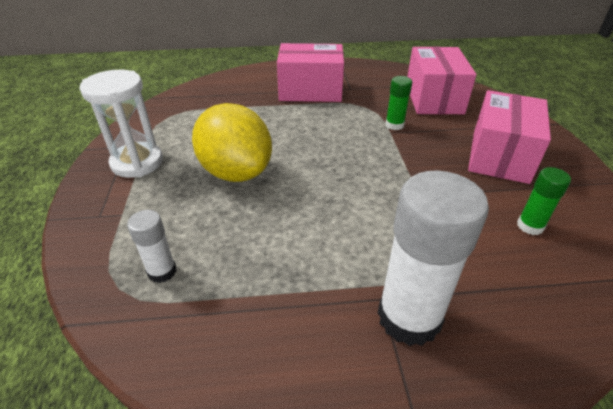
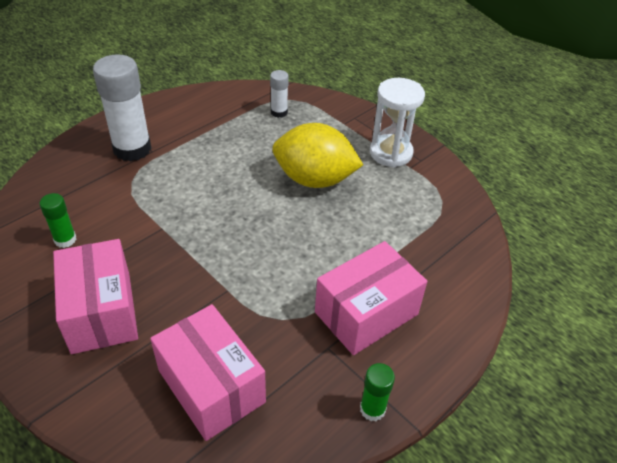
camera: 140 degrees right, 5 degrees up
green glue stick [385,76,412,130] -> green glue stick moved to [360,363,395,421]

